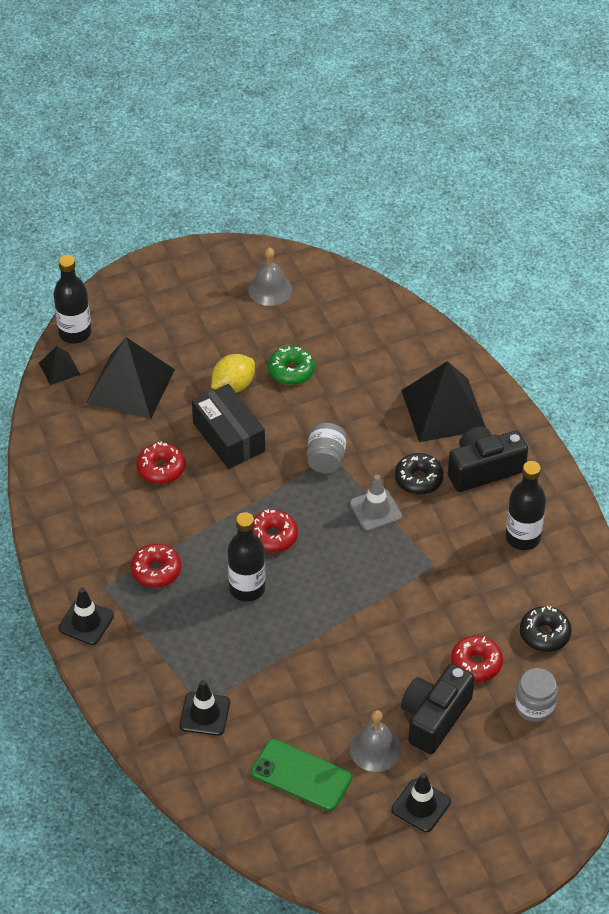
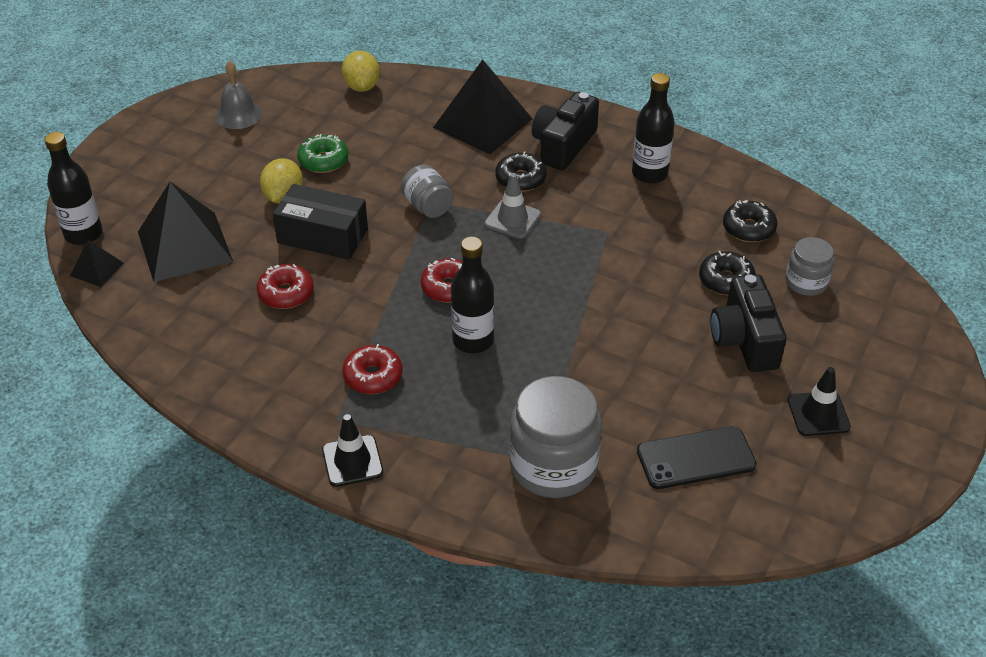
camera: 40 degrees left, 5 degrees down
black traffic cone [179,680,230,736] -> grey jar [509,376,602,498]
green phone [251,739,352,811] -> black phone [637,426,757,489]
grey bell [350,710,401,772] -> none
red donut [451,636,503,682] -> black donut [699,251,756,295]
none -> yellow lemon [342,51,380,92]

